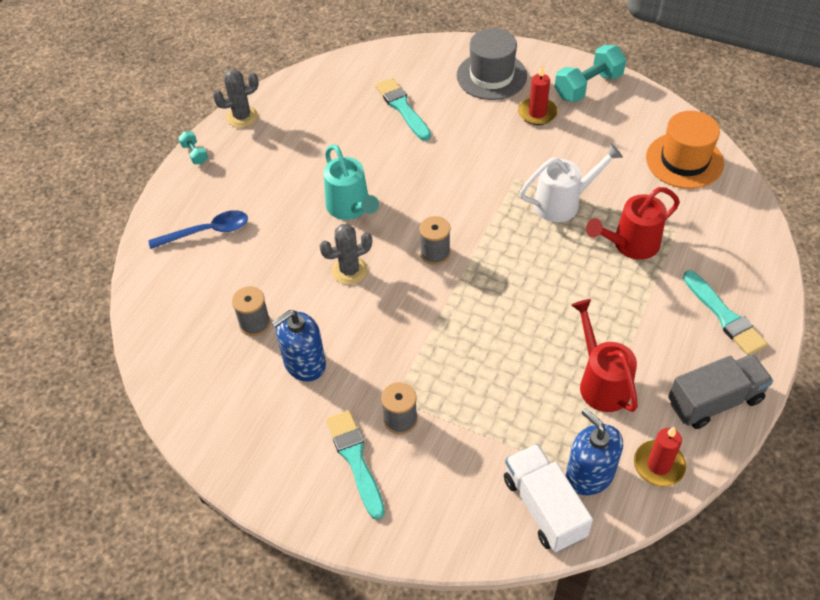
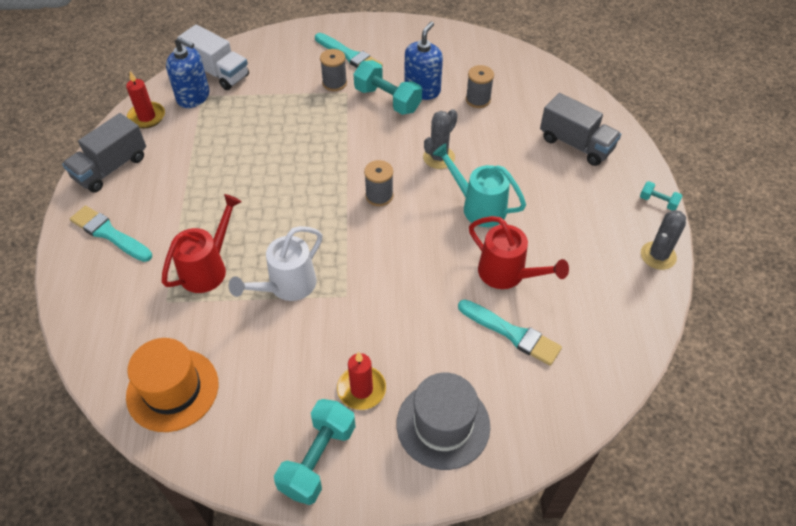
camera: 150 degrees right, 0 degrees up
blue spoon [148,210,248,249] -> grey truck [540,93,621,166]
red watering can [571,299,638,412] -> red watering can moved to [469,216,569,289]
none -> turquoise dumbbell [354,60,422,115]

